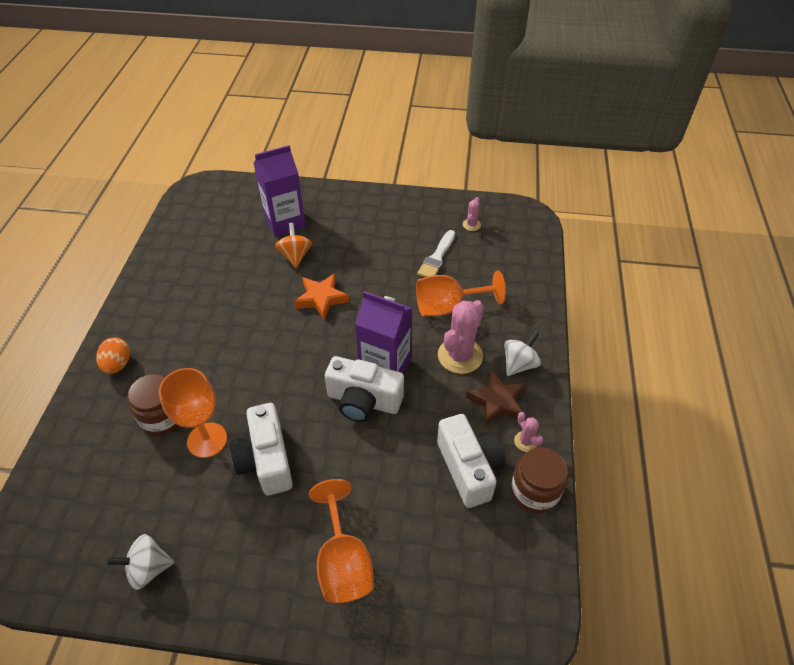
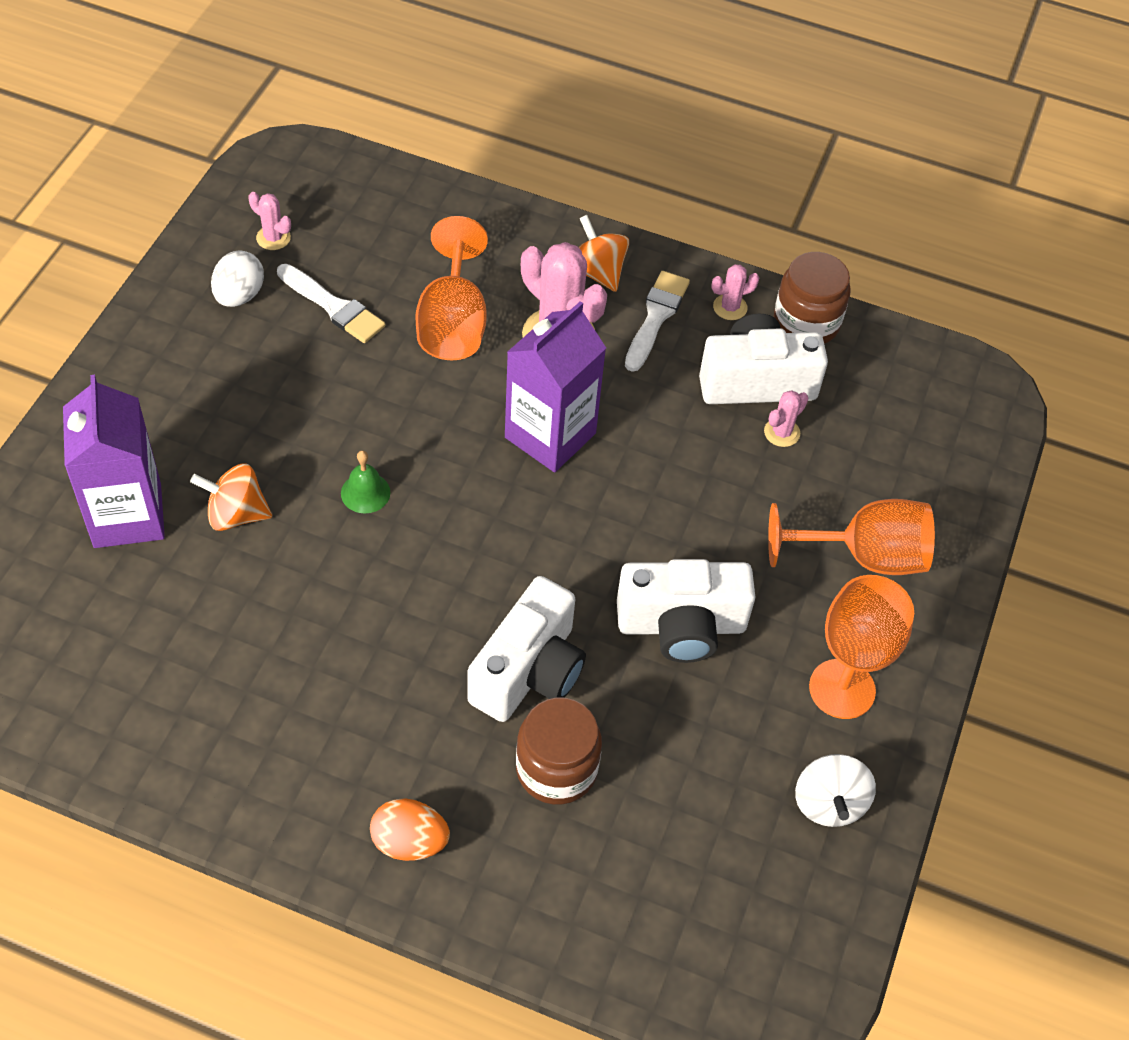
camera: 80 degrees left, 5 degrees up
orange goblet [159,368,227,458] -> orange goblet moved to [809,575,914,719]
orange star [294,274,349,320] -> green bell [341,450,390,513]
white camera [325,356,404,422] -> white camera moved to [467,576,586,722]
brown star [466,370,526,426] -> white brush [625,271,690,372]
white spinning top [504,331,541,376] -> orange spinning top [579,215,629,292]
none -> white egg [211,250,264,307]
none -> pink cactus [764,390,809,447]

